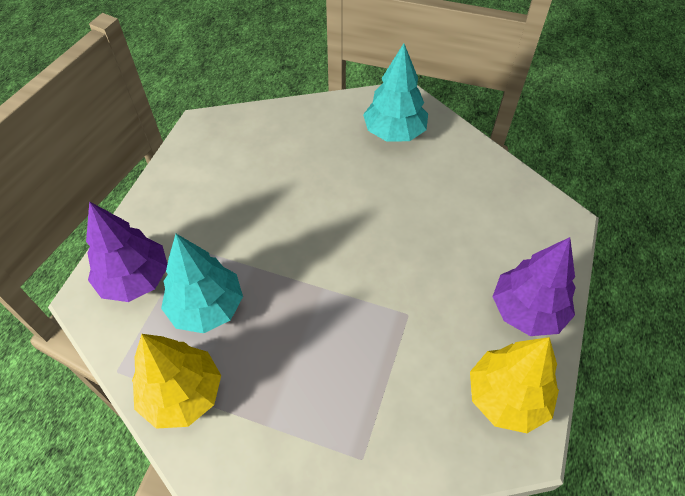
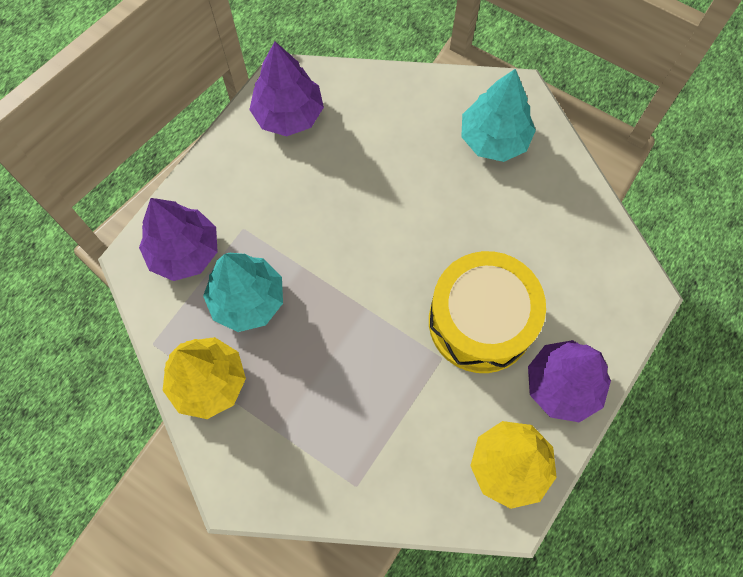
camera: 15 degrees right, 15 degrees up
none -> purple tree [249,42,324,136]
none -> yellow drum [429,251,546,373]

